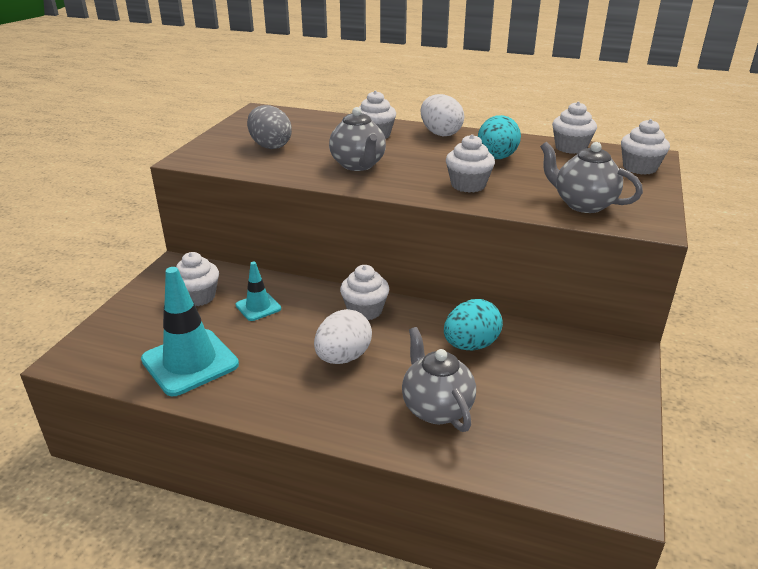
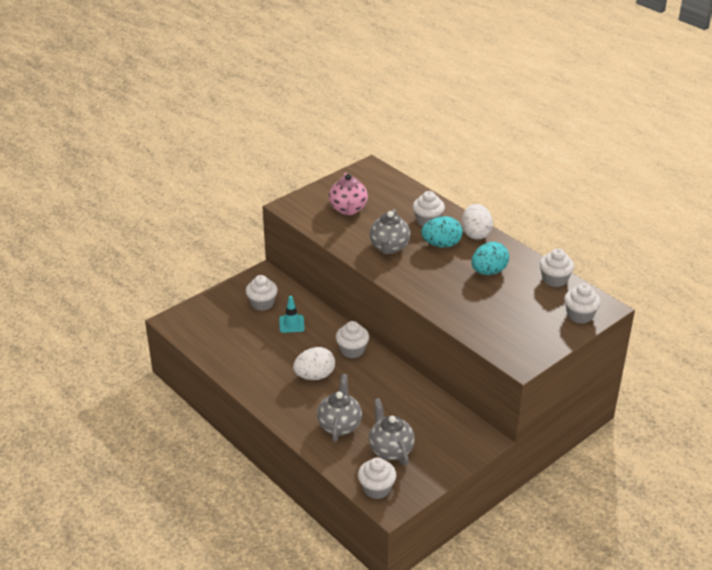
camera: 30 degrees right, 5 degrees up
turquoise traffic cone [141,267,239,396] -> none
grey egg [247,105,292,149] -> pink teapot [329,173,368,215]
turquoise egg [444,299,503,350] -> turquoise egg moved to [421,216,463,248]
white cupcake [446,134,495,193] -> white cupcake moved to [358,457,396,499]
grey teapot [540,142,643,213] -> grey teapot moved to [369,398,415,466]

